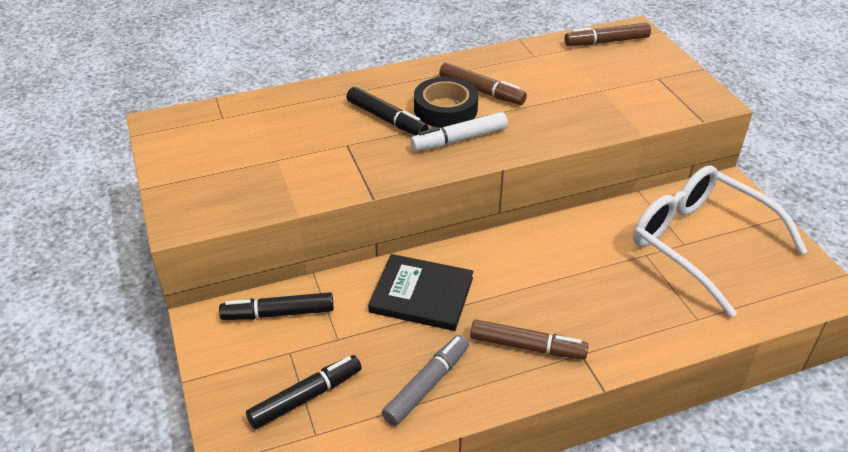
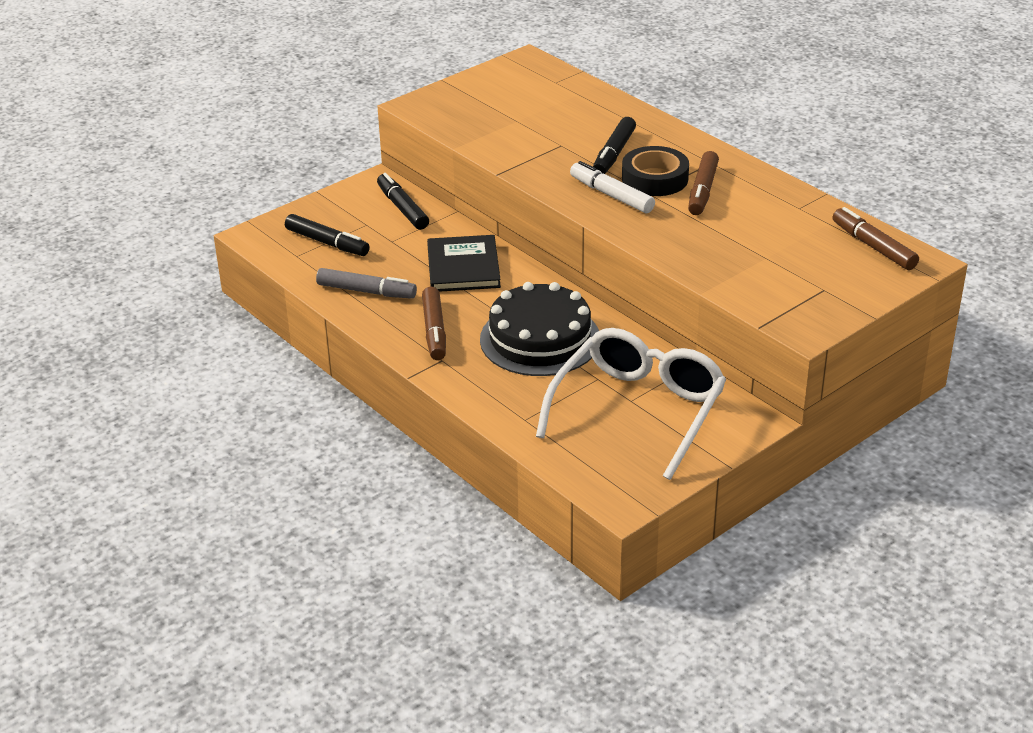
camera: 70 degrees right, 5 degrees down
none -> black cake [480,282,599,376]

